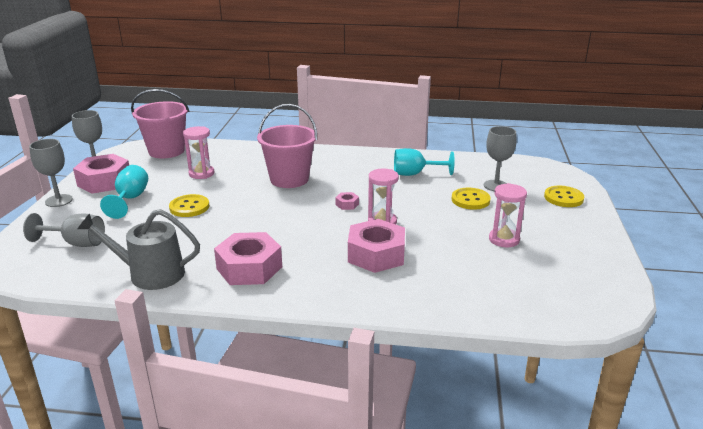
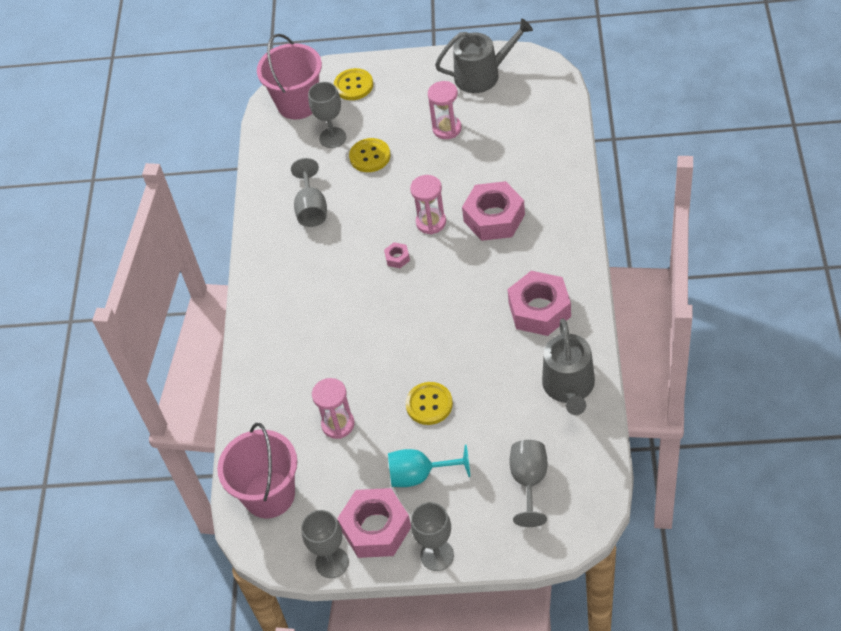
camera: 90 degrees left, 25 degrees up
pink bucket [257,104,317,188] -> pink bucket moved to [257,34,322,120]
turquoise goblet [394,148,455,176] -> grey goblet [291,158,327,227]
none -> grey watering can [435,19,533,93]

